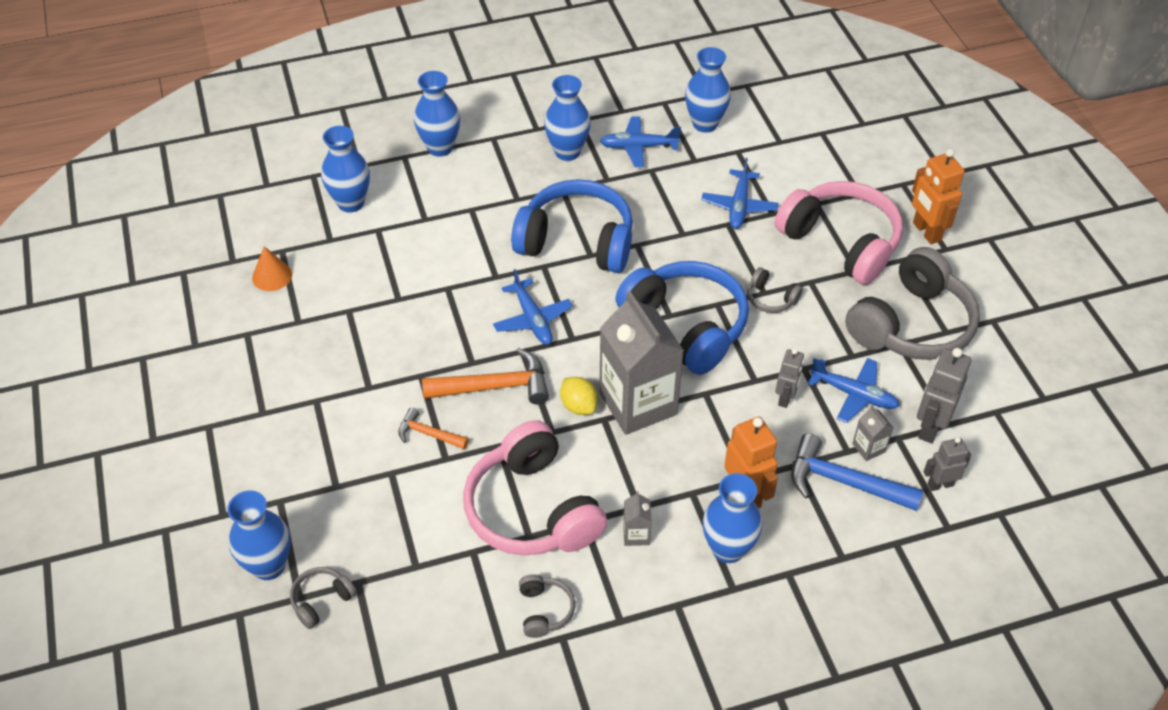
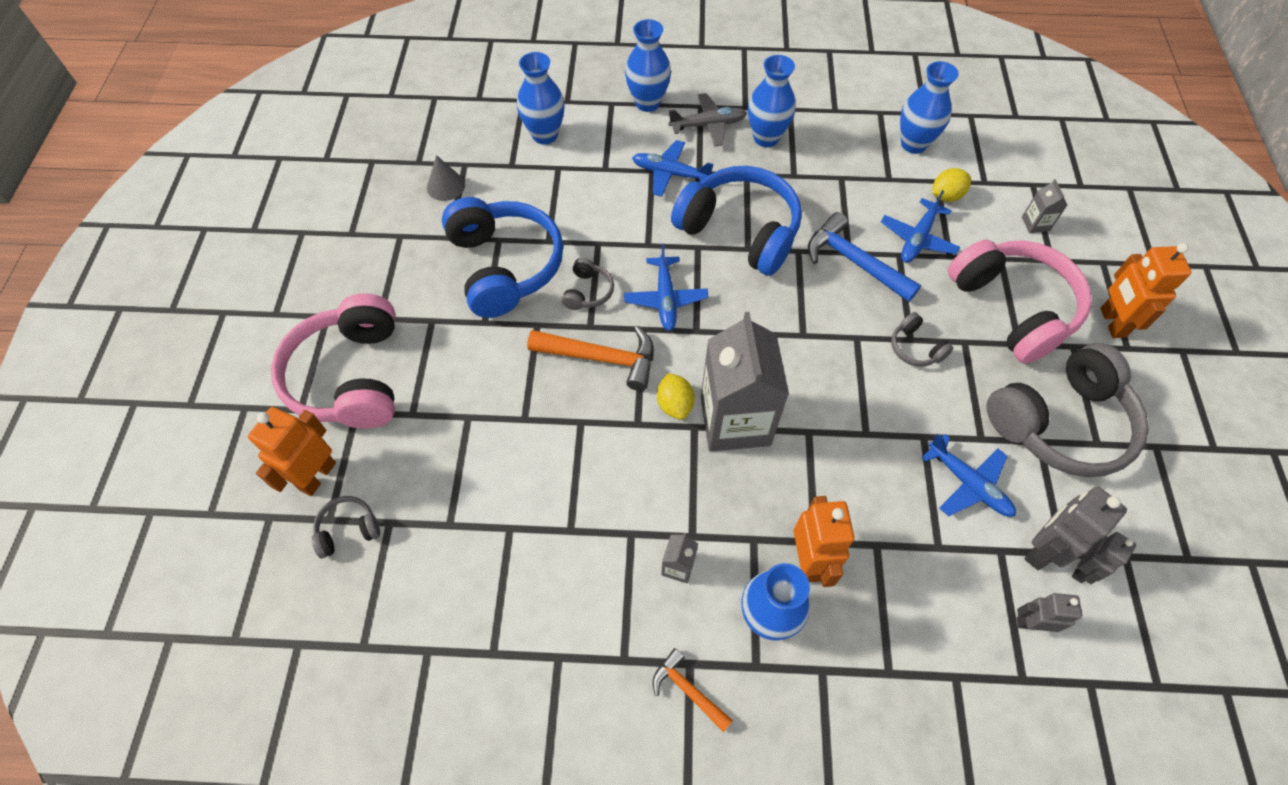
camera: 20 degrees right, 10 degrees up
blue vase [227,490,291,580] -> orange robot [248,407,336,496]
orange cone [252,246,292,291] -> grey cone [427,155,465,201]
orange hammer [398,407,469,449] -> orange hammer moved to [653,648,733,732]
pink headphones [463,420,607,555] -> pink headphones moved to [271,293,395,429]
grey headphones [519,574,575,638] -> grey headphones moved to [562,258,614,310]
blue plane [600,116,681,167] -> blue plane moved to [632,140,713,197]
blue headphones [615,261,749,375] -> blue headphones moved to [442,197,563,318]
grey robot [775,349,804,408] -> grey robot moved to [1072,532,1136,584]
blue hammer [791,433,923,511] -> blue hammer moved to [808,212,921,302]
grey carton [852,405,894,461] -> grey carton moved to [1022,179,1068,233]
none -> grey plane [668,93,747,147]
none -> yellow lemon [932,168,971,202]

